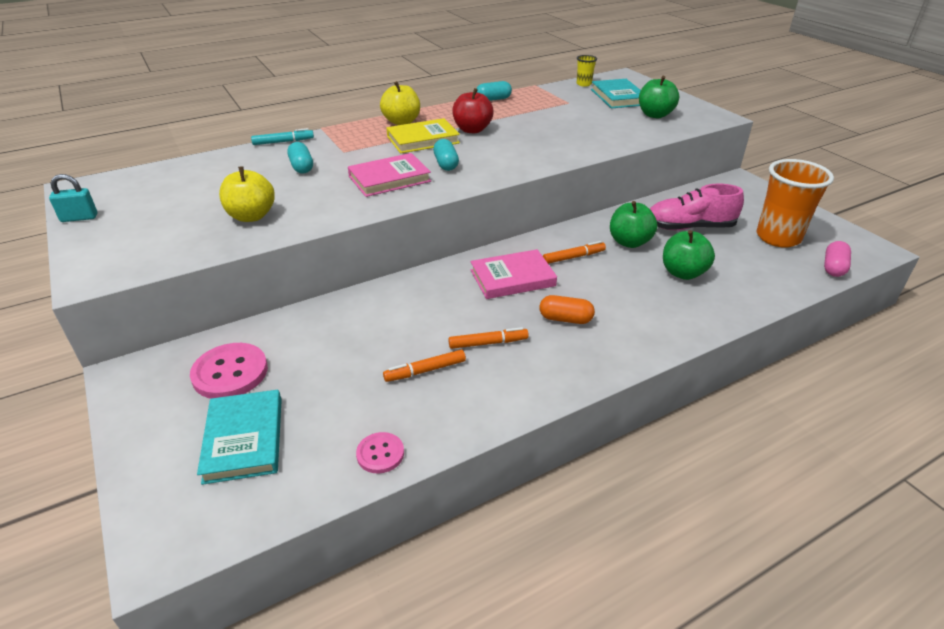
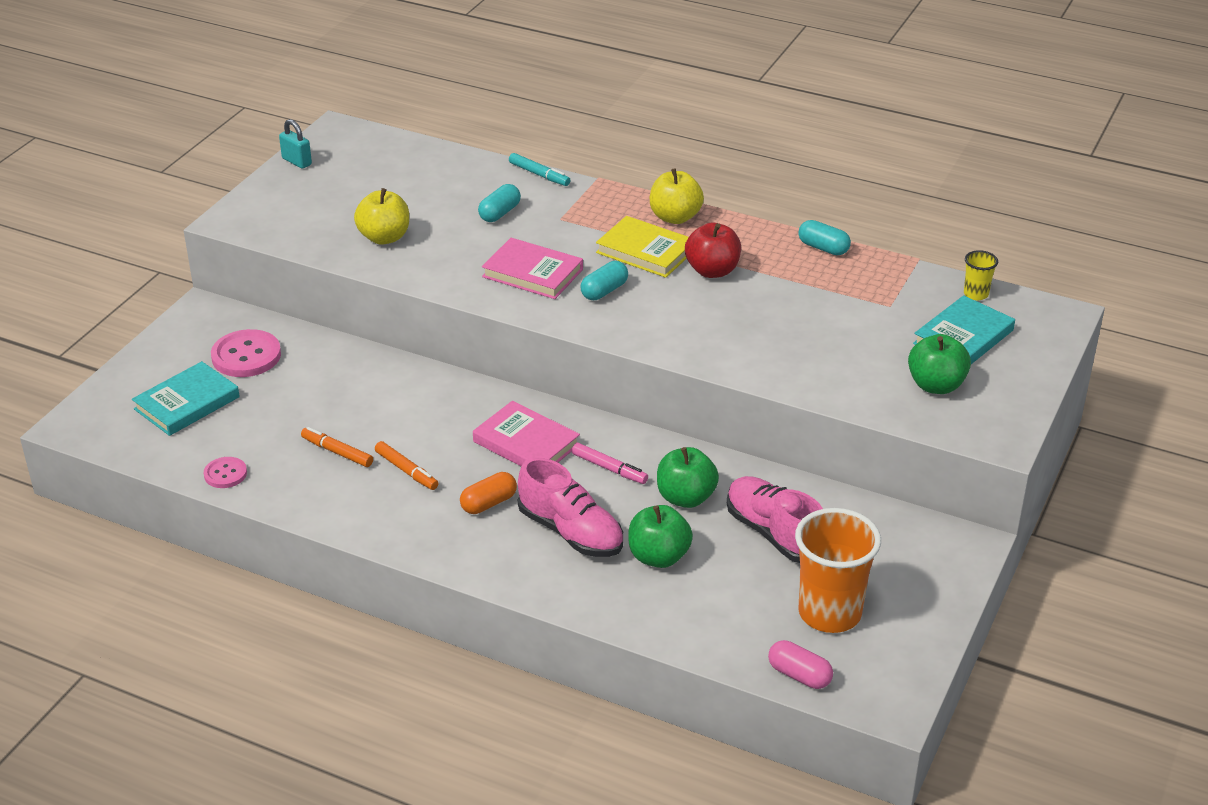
camera: 55 degrees right, 0 degrees up
orange capsule [540,295,595,324] -> orange capsule turned 75 degrees clockwise [460,472,517,514]
orange marker [543,241,606,264] -> pink marker [572,443,648,484]
pink capsule [824,241,851,277] -> pink capsule turned 45 degrees clockwise [768,640,833,689]
none -> pink shoe [518,457,623,557]

